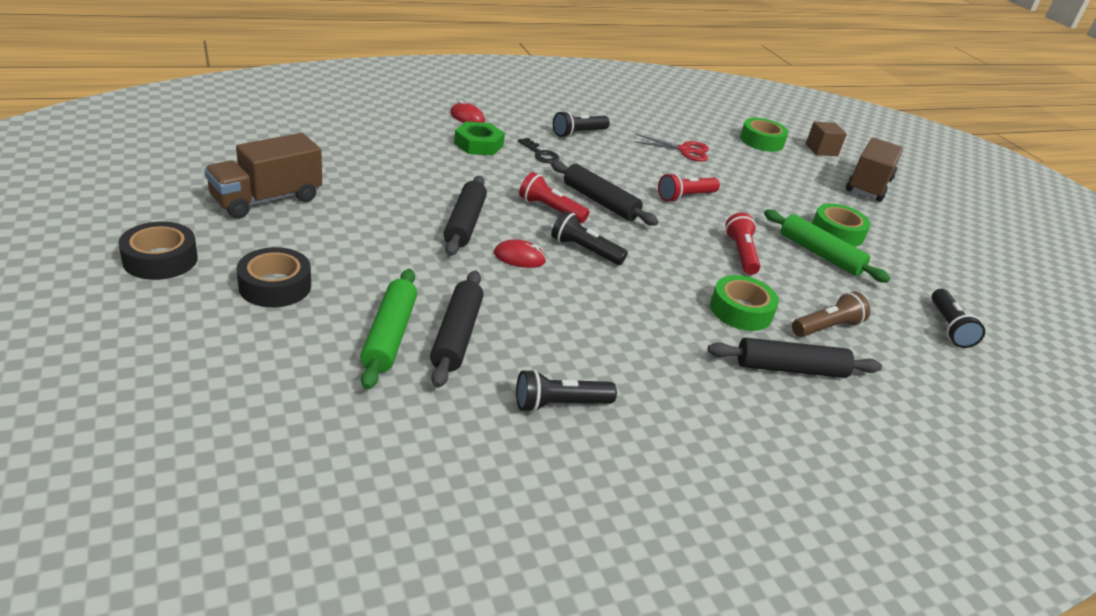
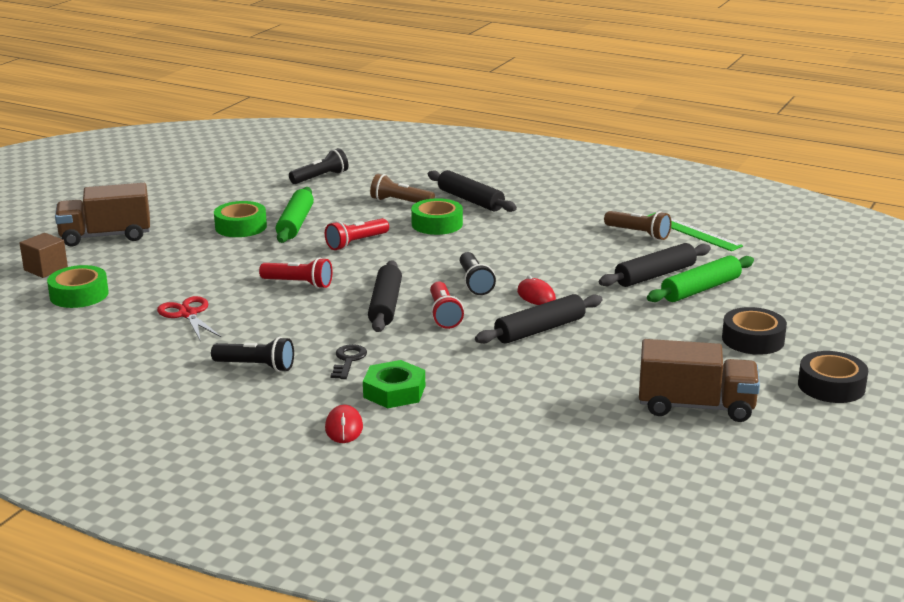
camera: 125 degrees left, 10 degrees down
black flashlight [516,369,617,413] -> brown flashlight [604,211,672,240]
none -> green ruler [648,213,743,251]

